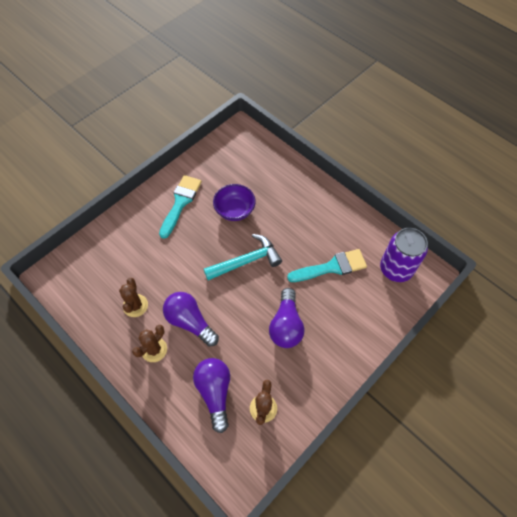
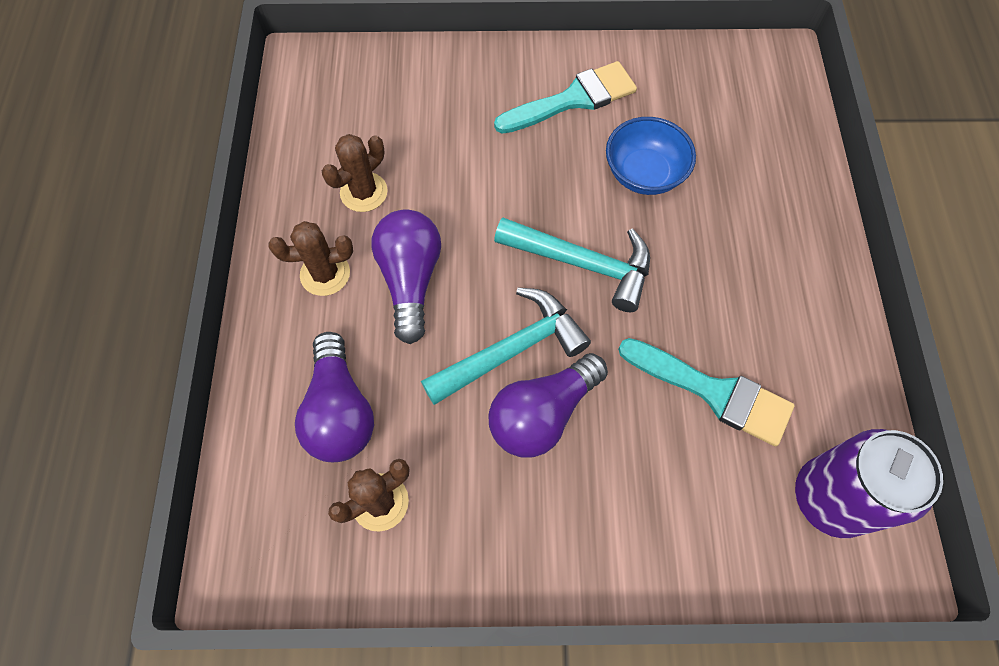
camera: 45 degrees right, 5 degrees up
purple light bulb [193,358,230,433] -> purple light bulb turned 135 degrees clockwise [295,332,374,462]
purple bowl [213,184,256,221] -> blue bowl [606,117,696,195]
none -> turquoise hammer [421,288,591,405]

